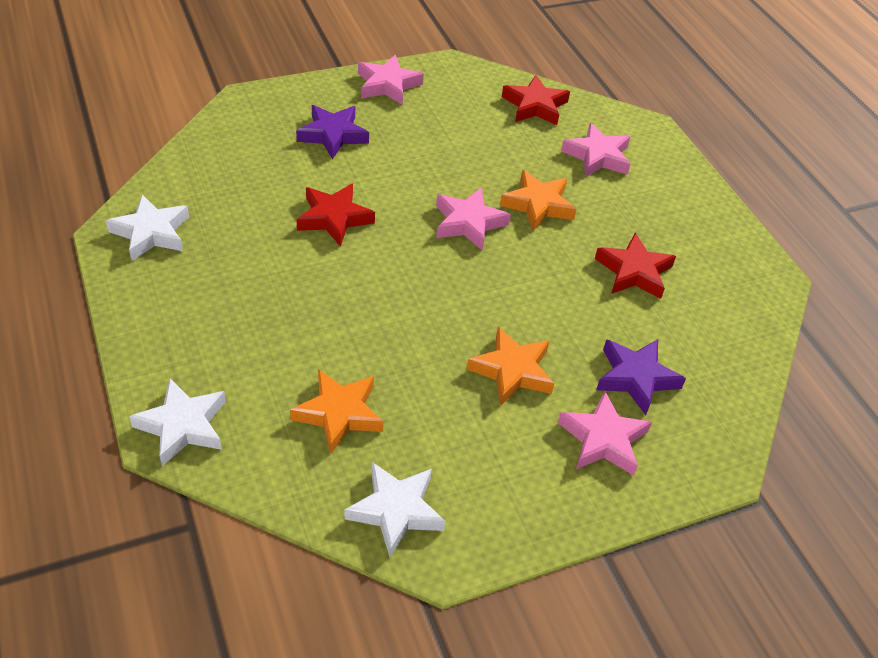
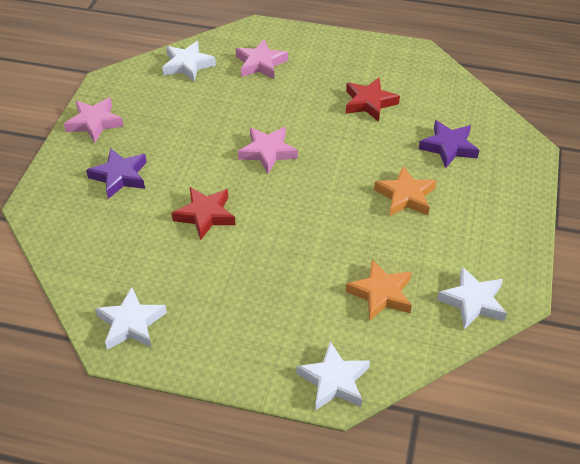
camera: 50 degrees left, 0 degrees up
orange star [500,170,577,231] -> none
red star [502,75,570,125] -> white star [162,41,216,82]
pink star [558,391,652,476] -> none

